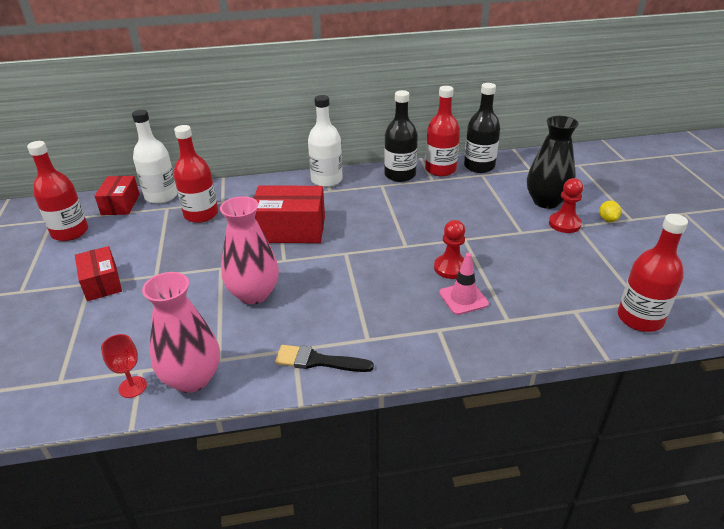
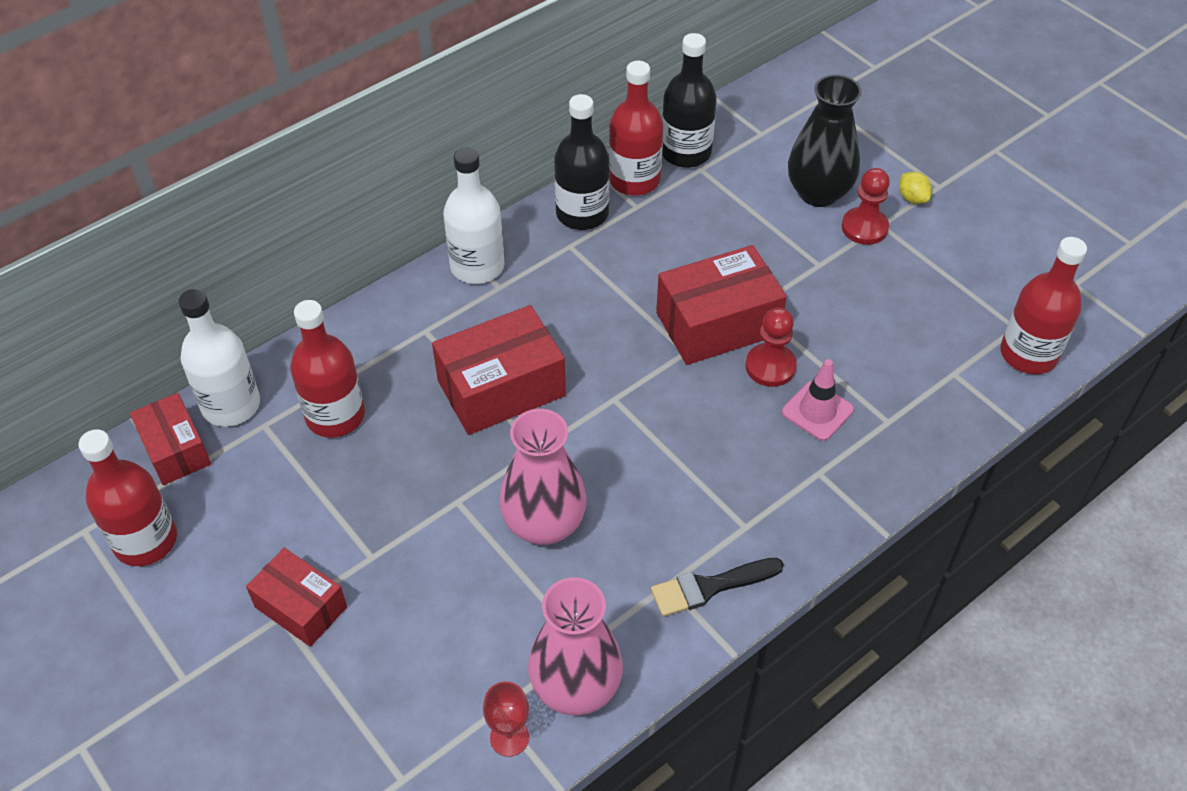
camera: 30 degrees left, 15 degrees up
none -> red box [656,245,787,365]

